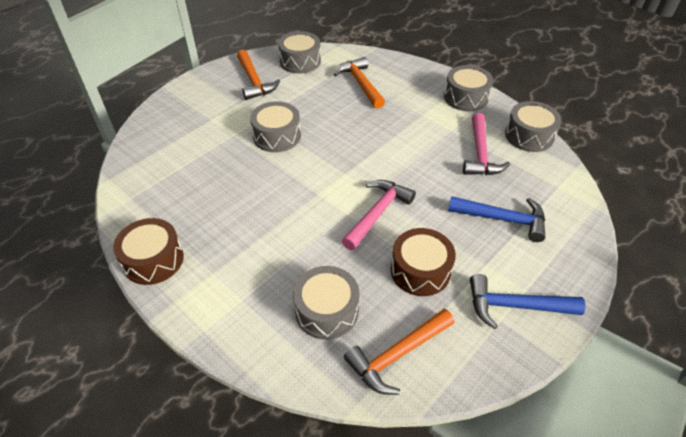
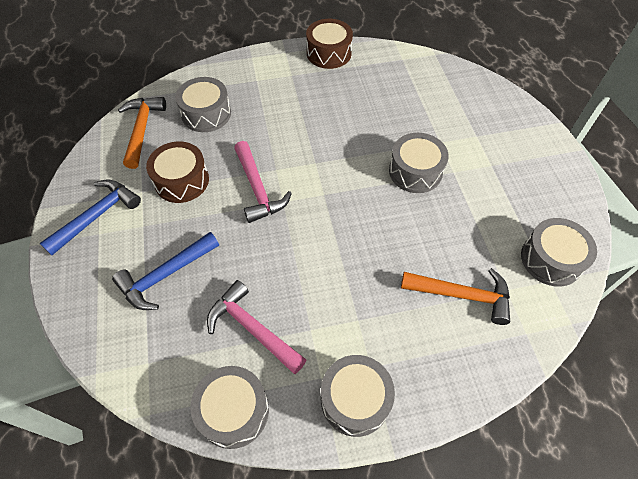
camera: 125 degrees right, 10 degrees up
orange hammer [237,50,280,100] -> none

